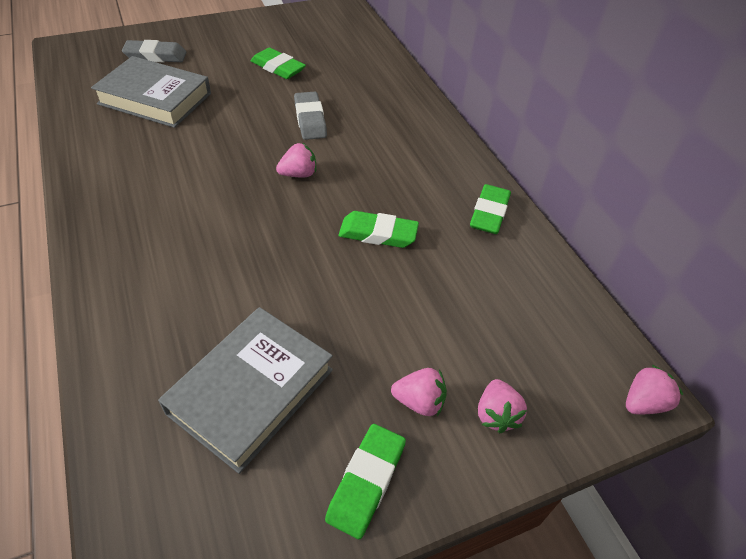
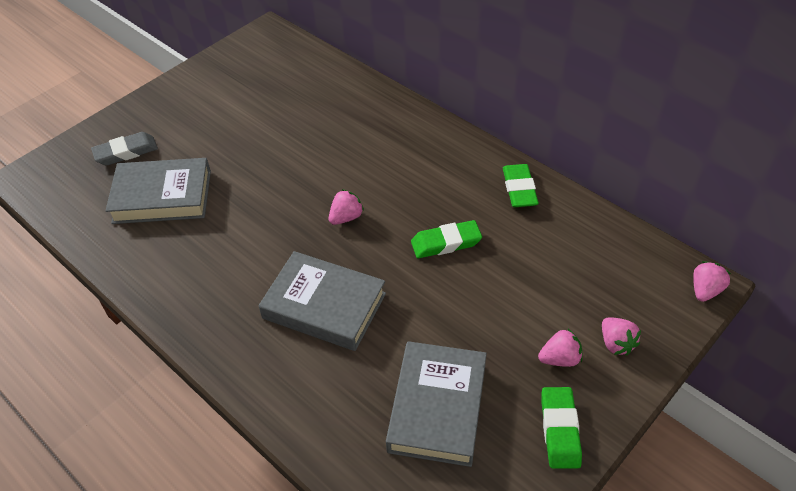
camera: 20 degrees left, 0 degrees up
green eraser [251,48,306,79] -> none
grey eraser [294,92,327,140] -> none
none -> grey book [259,251,386,351]

